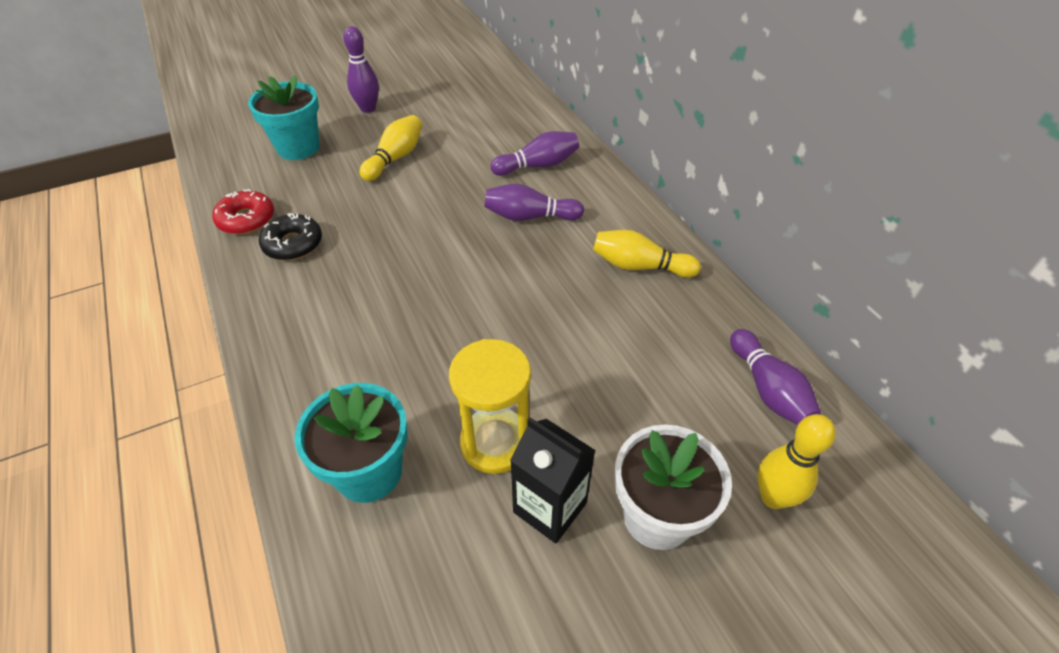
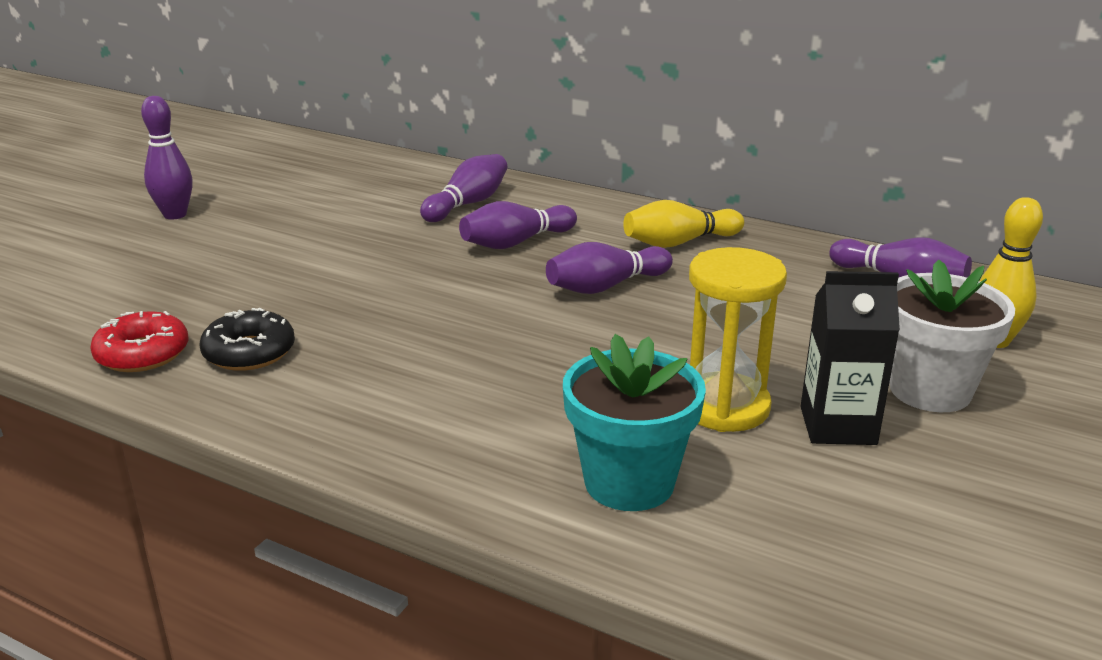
camera: 35 degrees left, 20 degrees down
turquoise flower pot [248,76,320,160] -> none
yellow bowling pin [359,115,422,181] -> none
none -> purple bowling pin [546,242,673,294]

